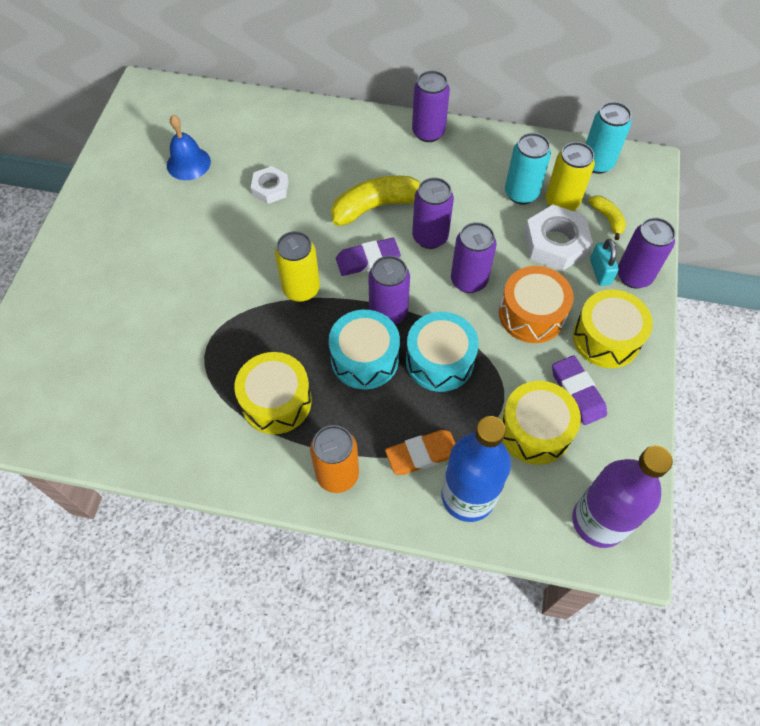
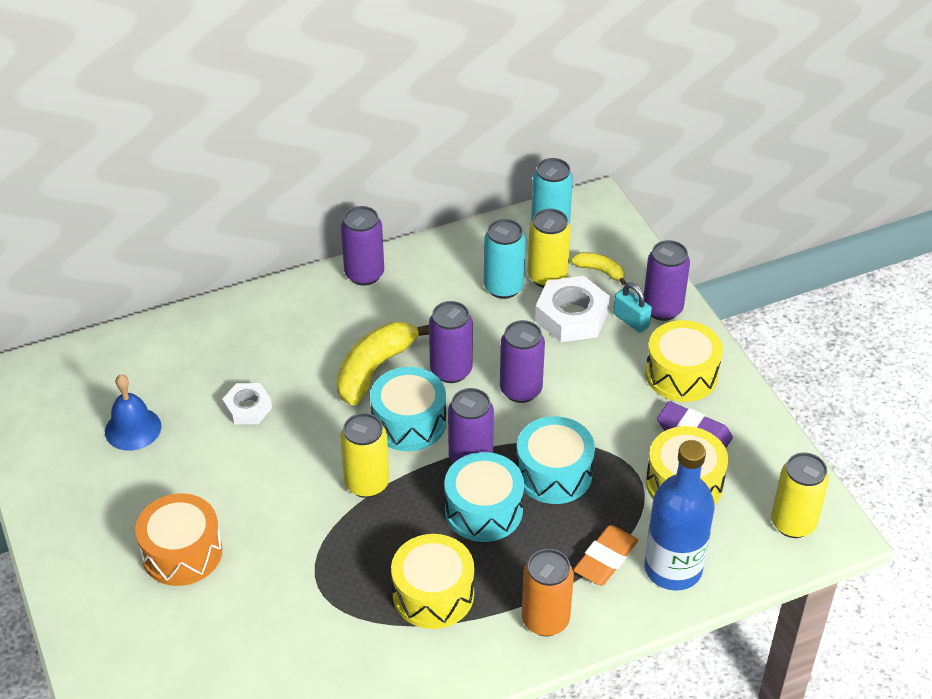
camera: 35 degrees left, 15 degrees down
purple eraser [336,238,401,276] -> turquoise drum [370,367,446,451]
orange drum [499,266,574,343] -> orange drum moved to [135,493,223,586]
purple bottle [572,445,673,548] -> yellow can [771,453,829,538]

